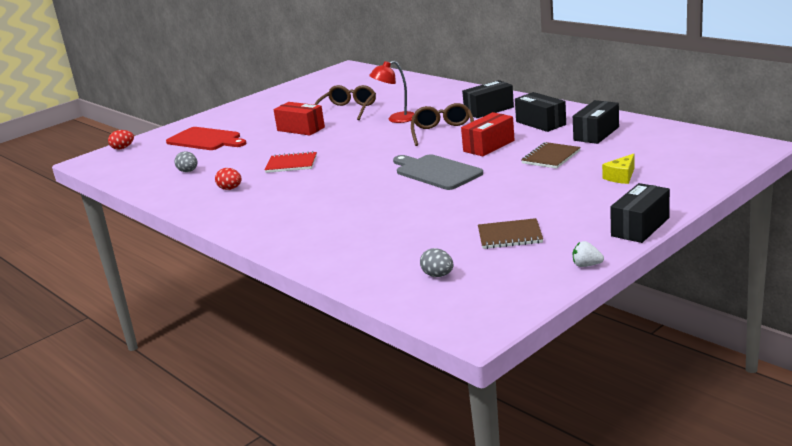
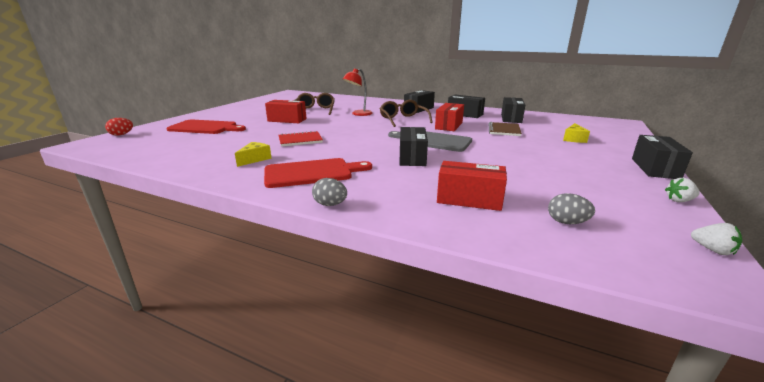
camera: 25 degrees left, 0 degrees up
grey egg [175,151,197,172] -> grey egg moved to [312,178,347,206]
red egg [215,168,242,190] -> yellow cheese [235,142,272,167]
brown notebook [478,218,543,249] -> none
none -> red cutting board [264,158,372,188]
none -> black box [399,127,428,166]
none -> red box [437,161,507,211]
none -> white strawberry [691,223,742,255]

